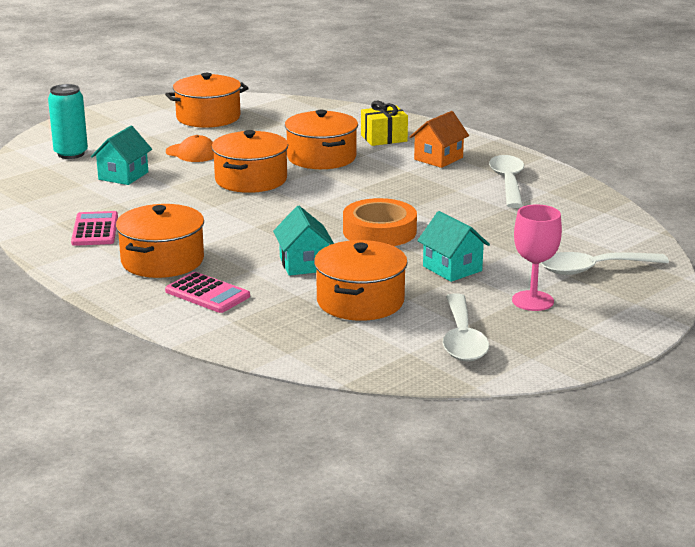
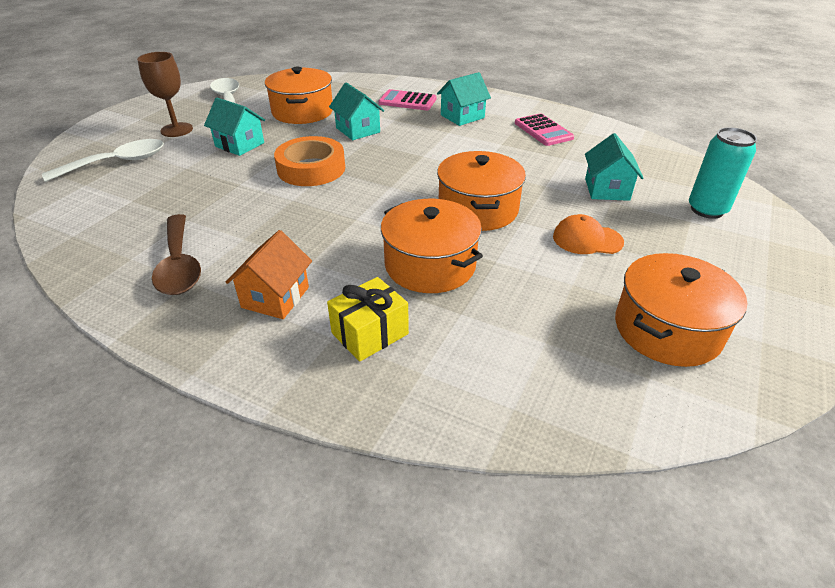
camera: 160 degrees right, 15 degrees up
orange pot [116,204,204,278] -> turquoise house [437,72,491,126]
white spoon [489,155,524,208] -> brown spoon [152,214,201,295]
pink goblet [512,204,562,311] -> brown goblet [137,52,193,137]

